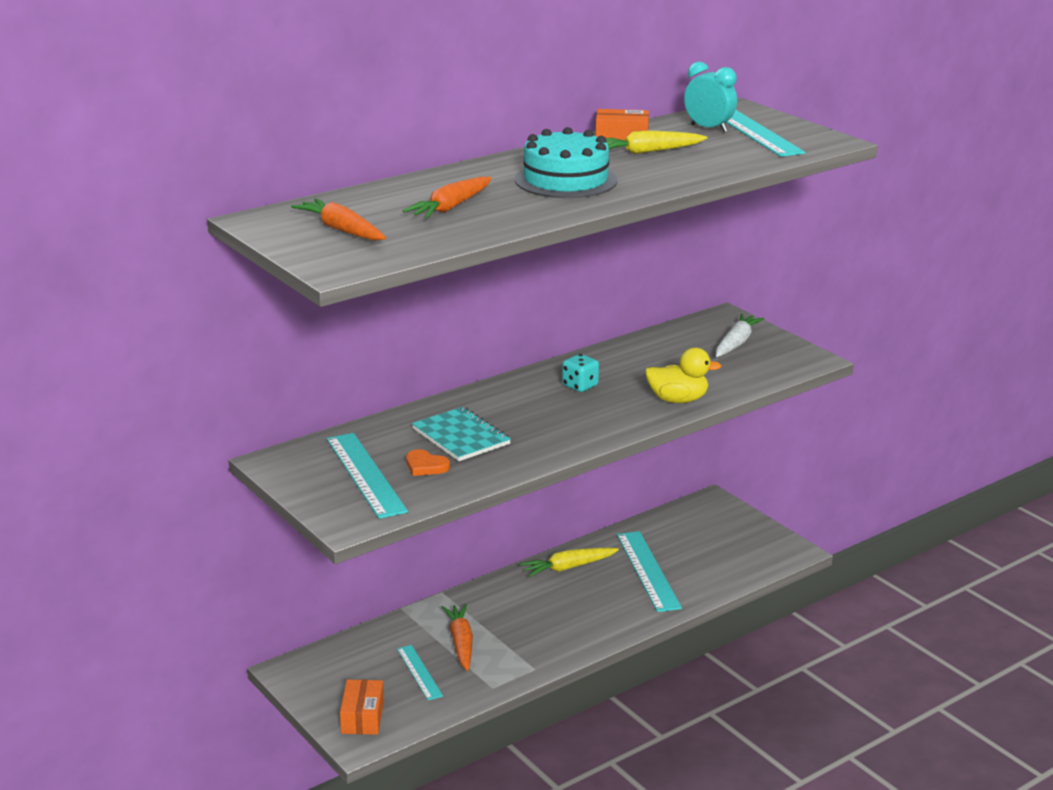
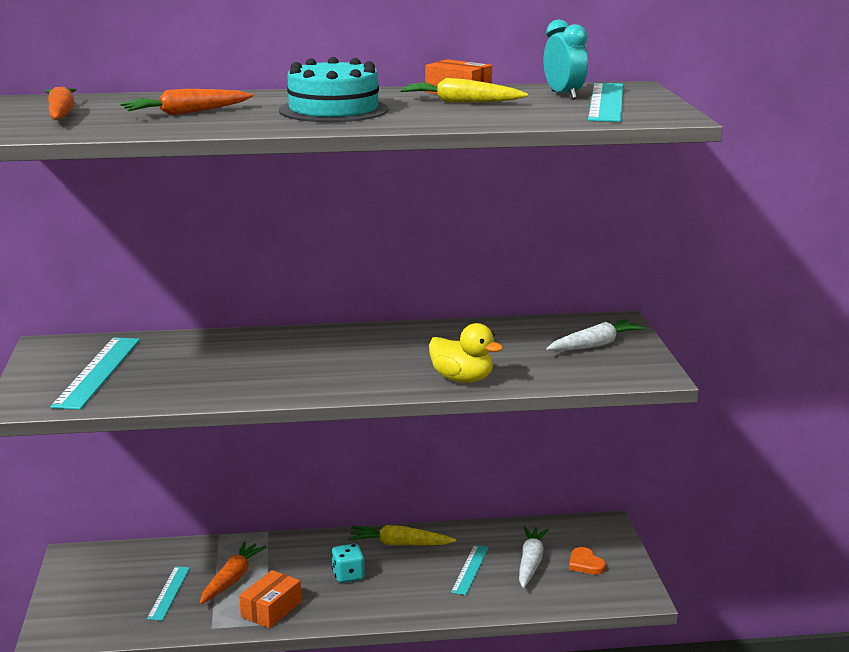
camera: 30 degrees right, 5 degrees down
orange box [340,679,384,735] -> orange box moved to [239,570,301,628]
orange heart [406,449,450,476] -> orange heart moved to [569,547,606,575]
turquoise notebook [412,407,511,461] -> none
turquoise dice [562,354,599,392] -> turquoise dice moved to [331,544,365,583]
turquoise ruler [617,531,682,612] -> turquoise ruler [451,545,489,595], size x0.58
none -> white carrot [519,526,549,588]

